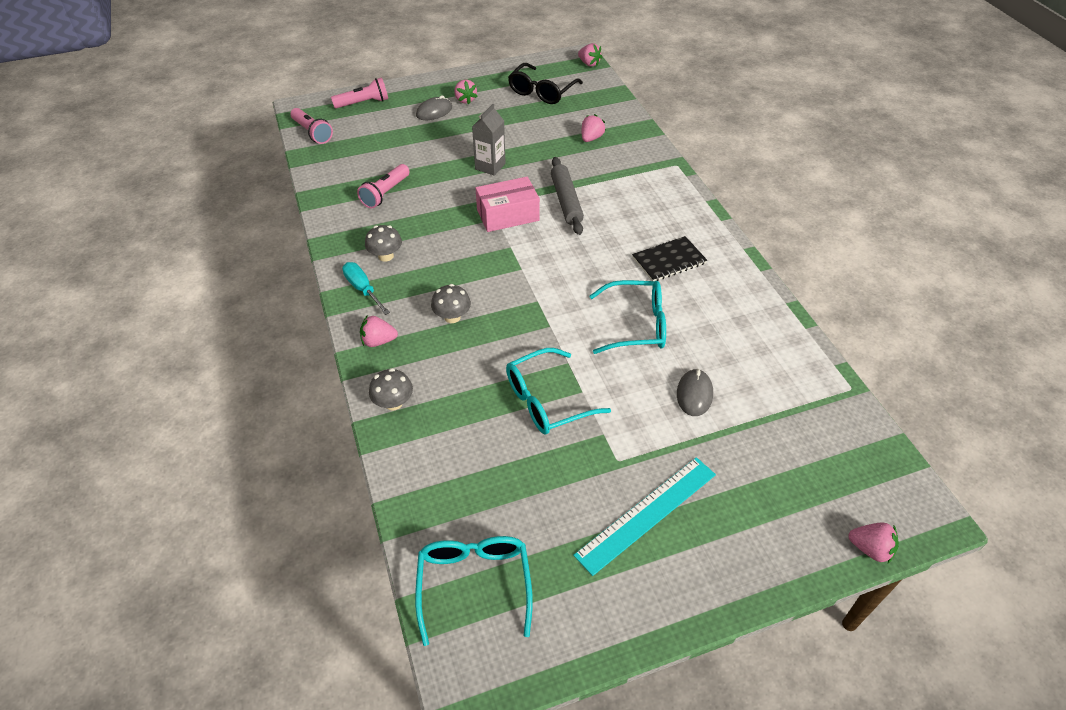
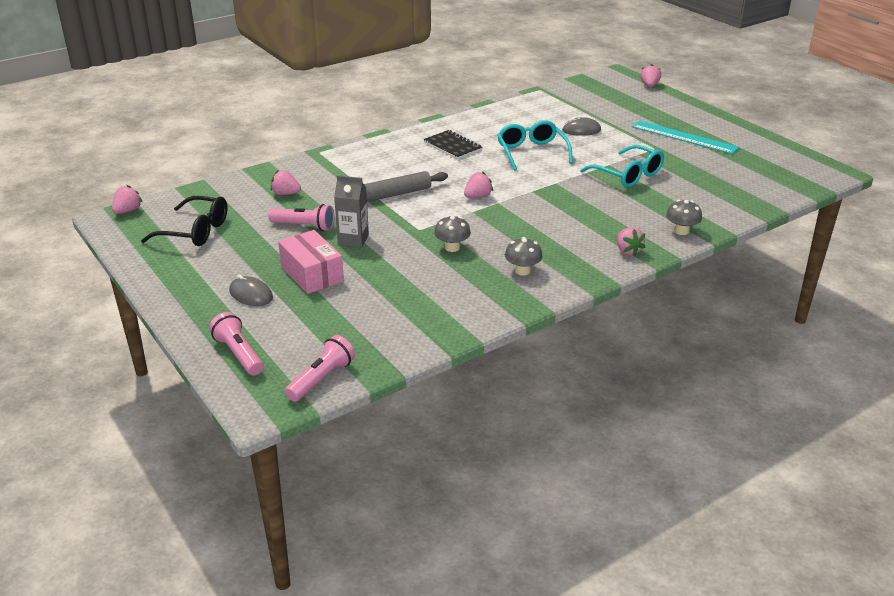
camera: 105 degrees left, 15 degrees down
turquoise screwdriver [342,262,390,315] -> none
pink flashlight [357,164,410,208] -> pink flashlight moved to [268,204,334,231]
turquoise glasses [415,536,533,646] -> none
grey mushroom [431,284,471,323] -> grey mushroom moved to [434,215,471,252]
pink strawberry [454,80,478,104] -> pink strawberry moved to [464,172,493,198]
pink box [476,177,540,232] -> pink box moved to [278,230,344,294]

